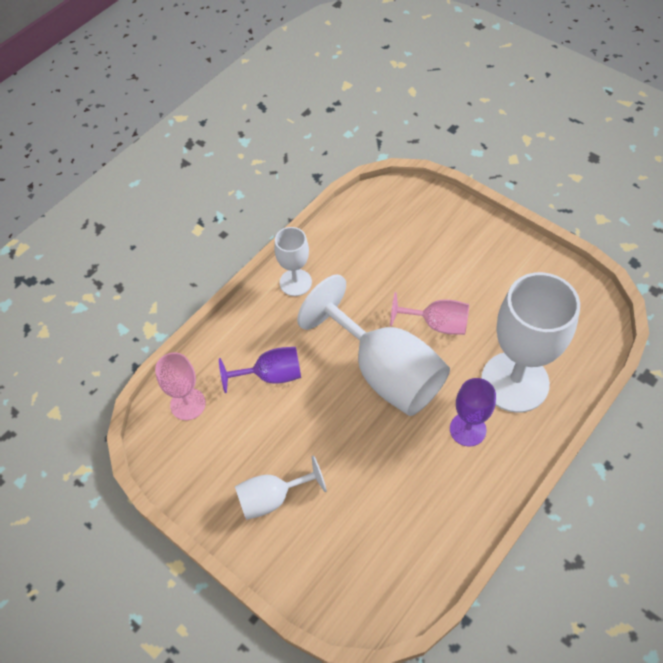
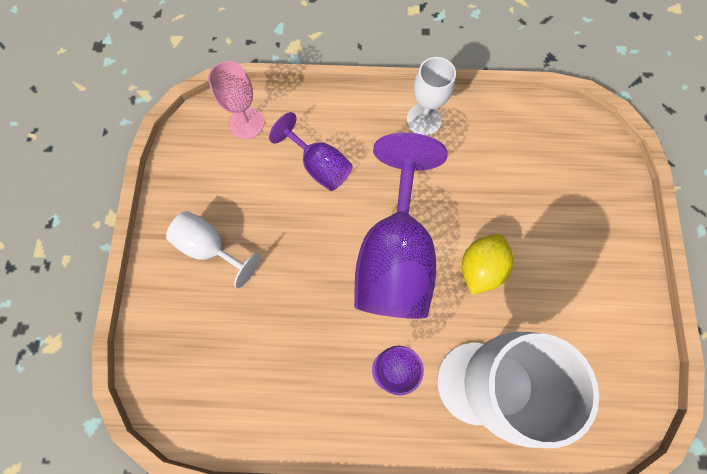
camera: 50 degrees right, 15 degrees up
white goblet [297,275,450,416] -> purple goblet [354,133,448,319]
pink goblet [390,292,469,335] -> yellow lemon [462,234,513,295]

